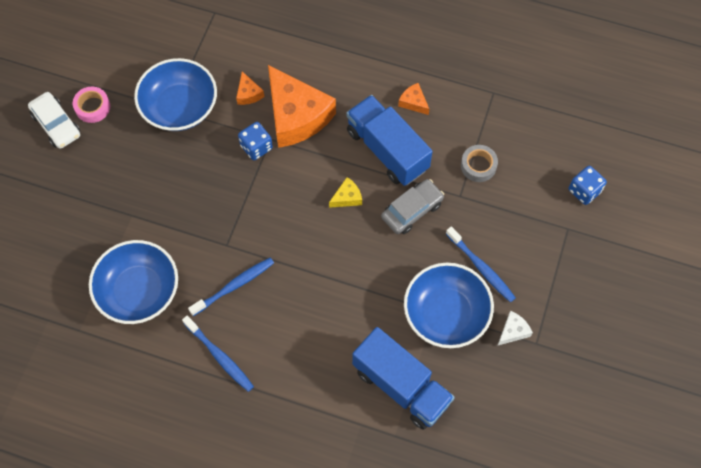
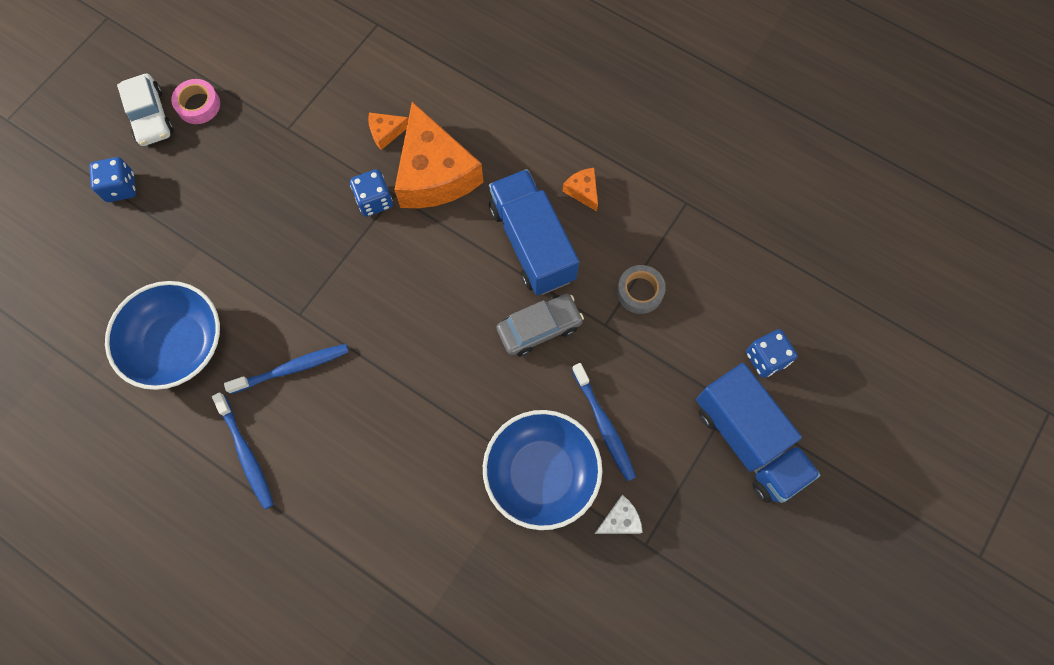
camera: 15 degrees right, 5 degrees up
blue bowl [134,58,217,131] -> none
orange cheese [236,71,264,105] -> orange cheese turned 75 degrees clockwise [368,113,409,150]
yellow cheese [329,177,362,208] -> none
blue truck [352,327,455,430] -> blue truck moved to [696,363,820,503]
none -> blue dice [89,157,136,202]

